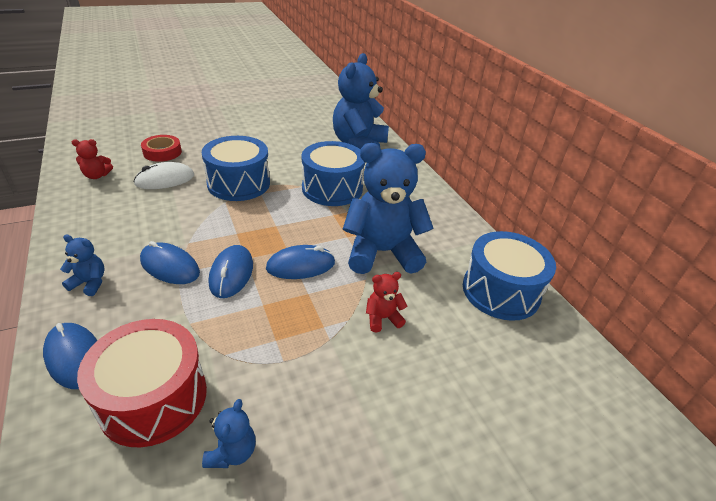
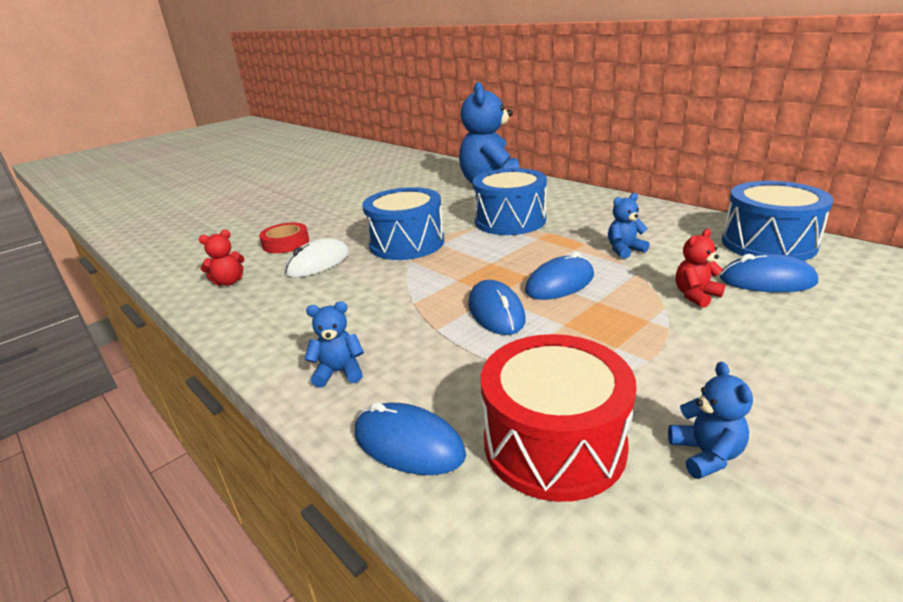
camera: 15 degrees left, 10 degrees down
blue mouse [140,241,200,284] -> blue mouse moved to [720,254,818,292]
blue teddy bear [342,143,434,274] -> blue teddy bear [608,193,650,259], size x0.42

